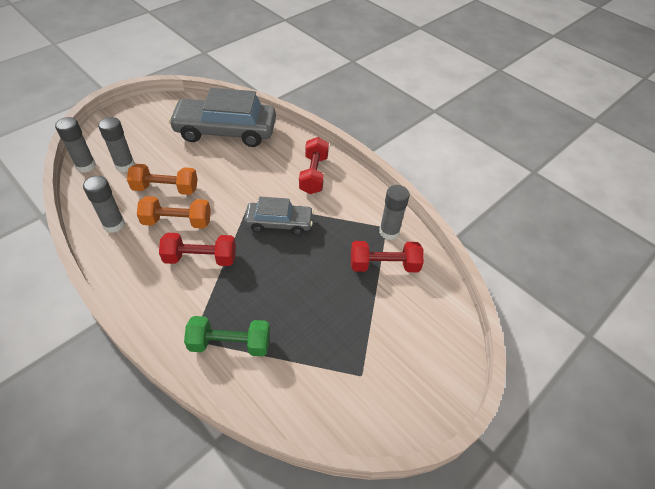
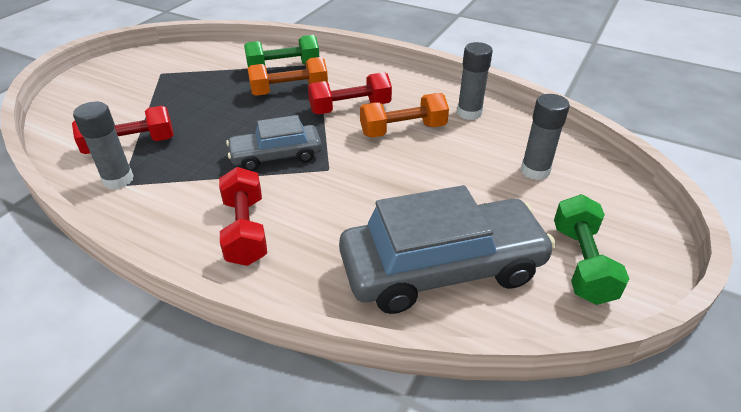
camera: 165 degrees right, 10 degrees down
grey glue stick [55,117,96,173] -> none
orange dumbbell [127,164,198,195] -> orange dumbbell moved to [248,57,328,96]
none -> green dumbbell [554,194,629,305]

